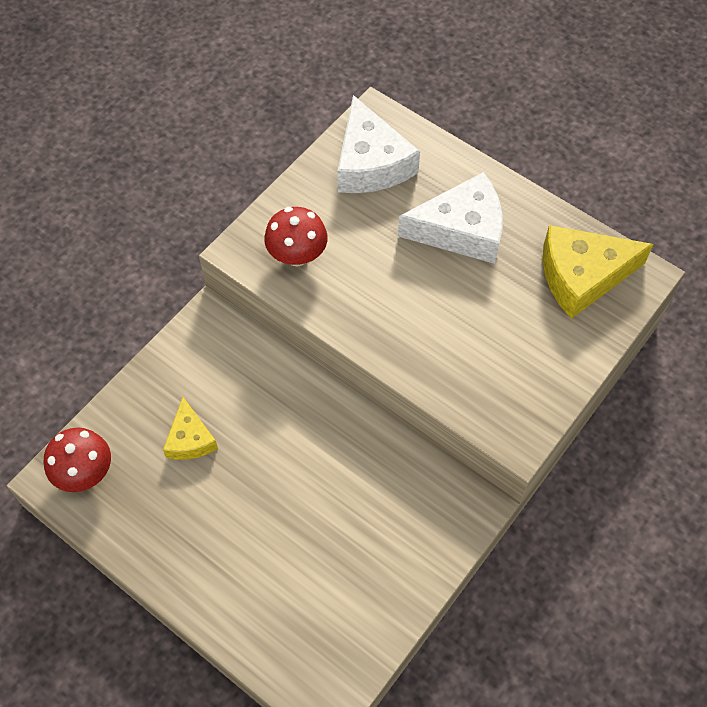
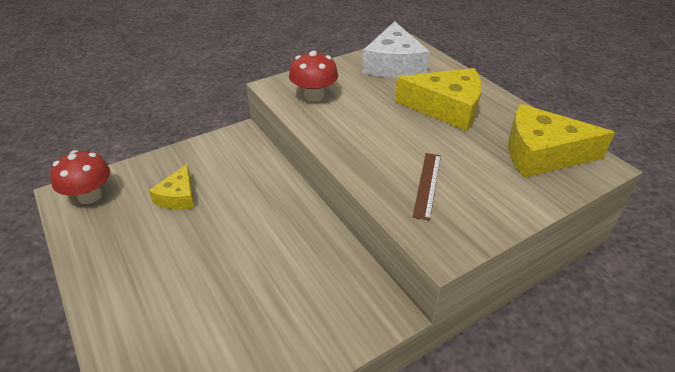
camera: 20 degrees right, 20 degrees down
white cheese [398,172,503,264] -> yellow cheese [395,68,482,131]
none -> brown ruler [413,153,441,221]

